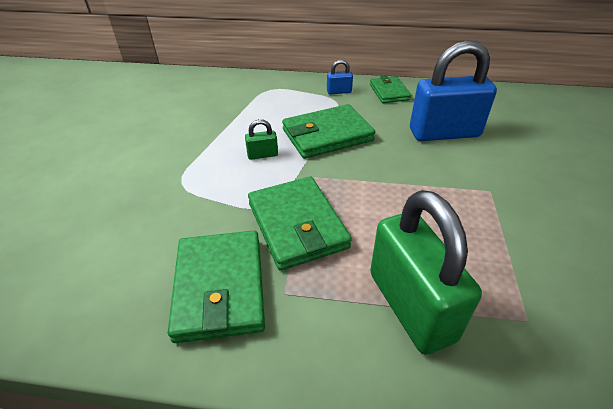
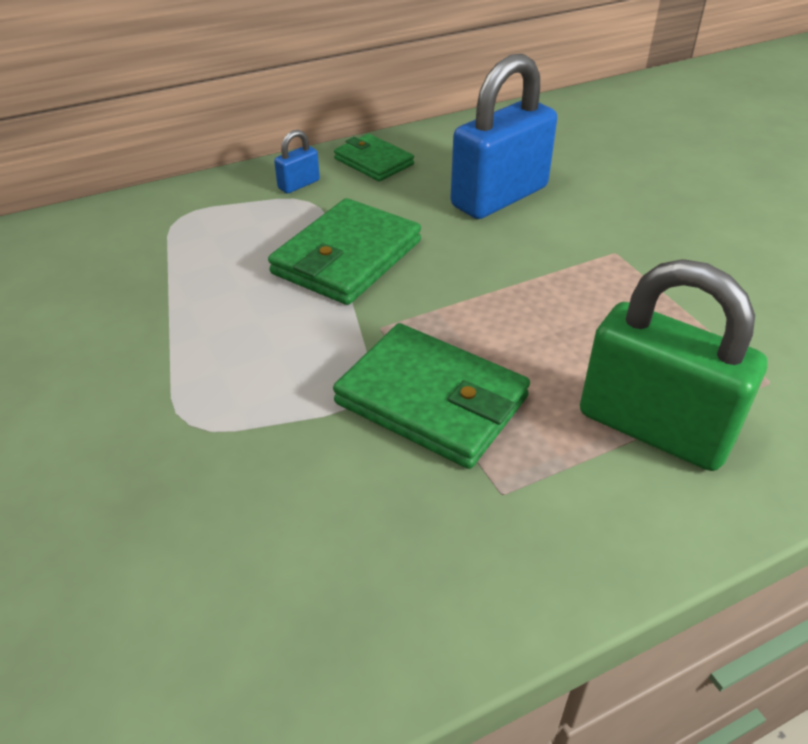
camera: 35 degrees left, 0 degrees up
green wallet [168,231,265,343] -> none
green padlock [245,119,278,160] -> none

